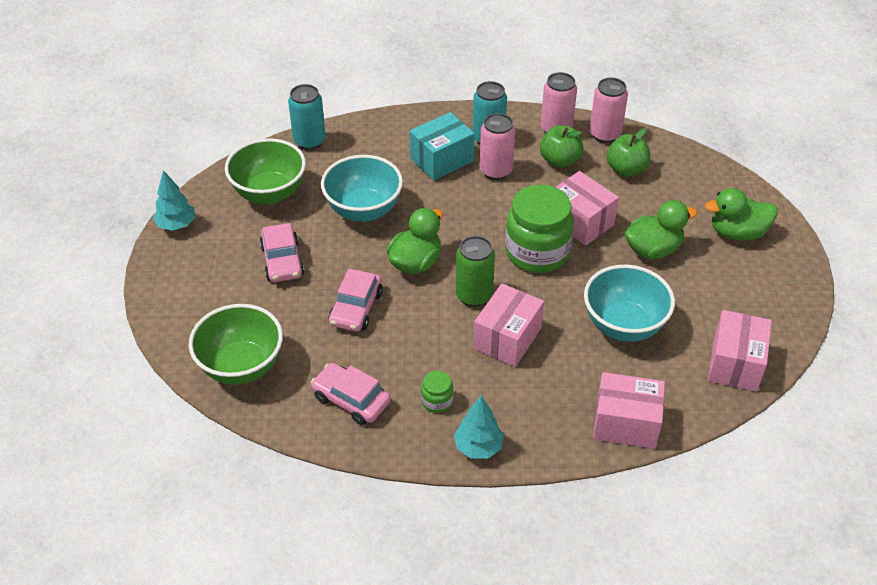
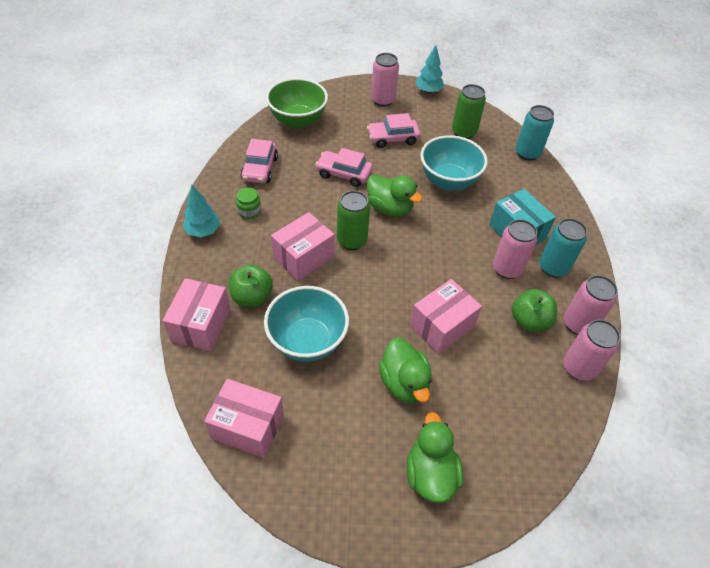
camera: 90 degrees right, 5 degrees up
green bowl [225,138,306,204] -> green can [452,84,486,139]
pink car [311,363,391,425] -> pink car turned 150 degrees clockwise [241,139,278,183]
pink box [473,284,544,367] -> pink box turned 75 degrees counterclockwise [271,212,334,281]
green jar [505,185,574,273] -> none
green apple [606,129,650,177] -> green apple moved to [229,264,273,307]
none -> pink can [371,53,399,107]

